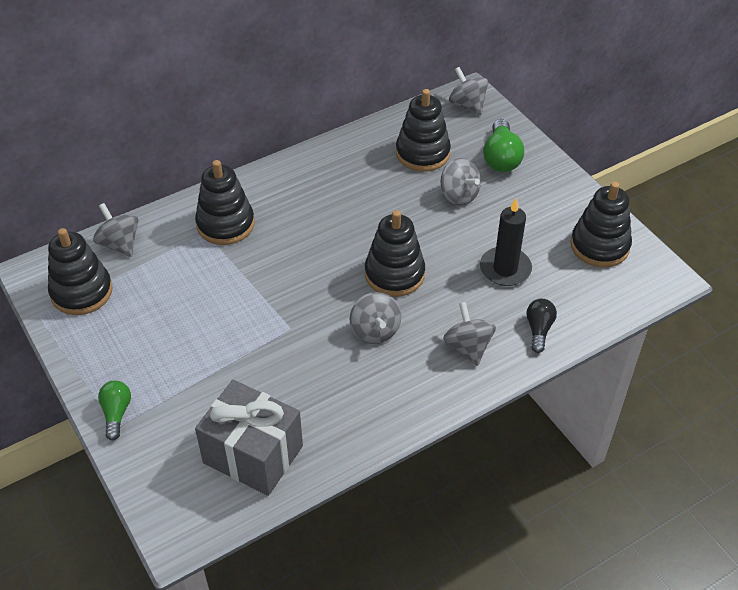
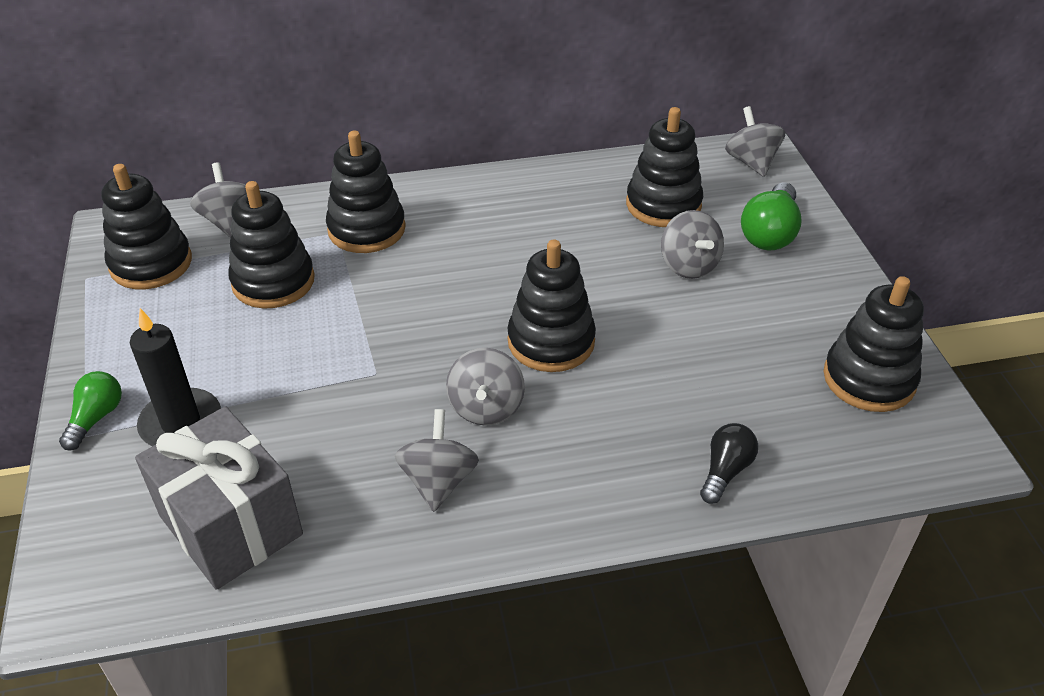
camera: 20 degrees right, 5 degrees down
grey spinning top [443,302,496,366] -> grey spinning top moved to [395,409,479,512]
black candle [480,198,532,286] -> black candle moved to [130,308,221,446]
none -> black stacking toy [228,181,315,309]

